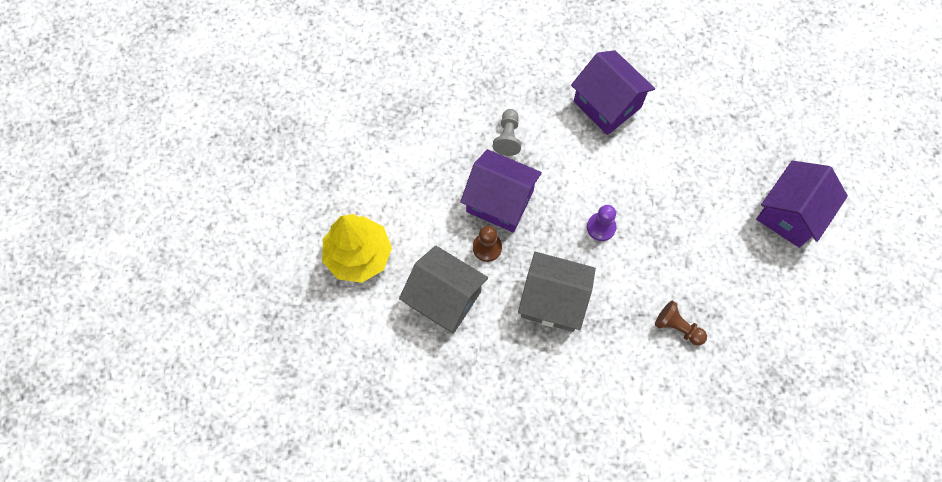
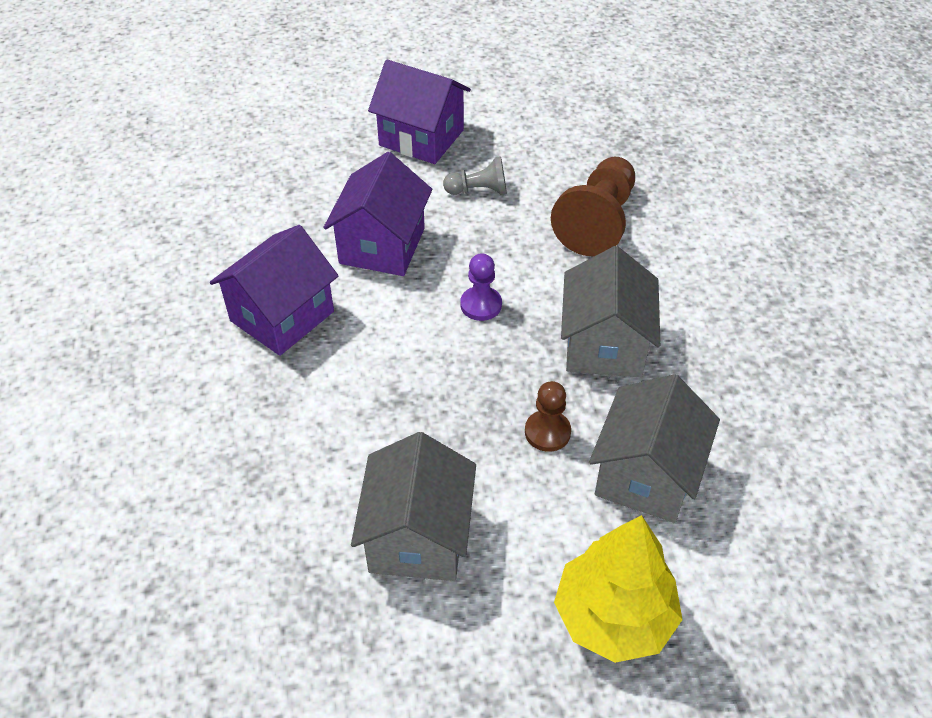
camera: 100 degrees left, 20 degrees down
purple house [460,149,542,232] -> purple house moved to [323,152,432,276]
grey pawn [493,109,521,156] -> grey pawn moved to [443,156,507,195]
brown pawn [655,301,707,346] -> brown pawn [551,157,635,256], size x1.84
none -> grey house [351,432,476,581]

